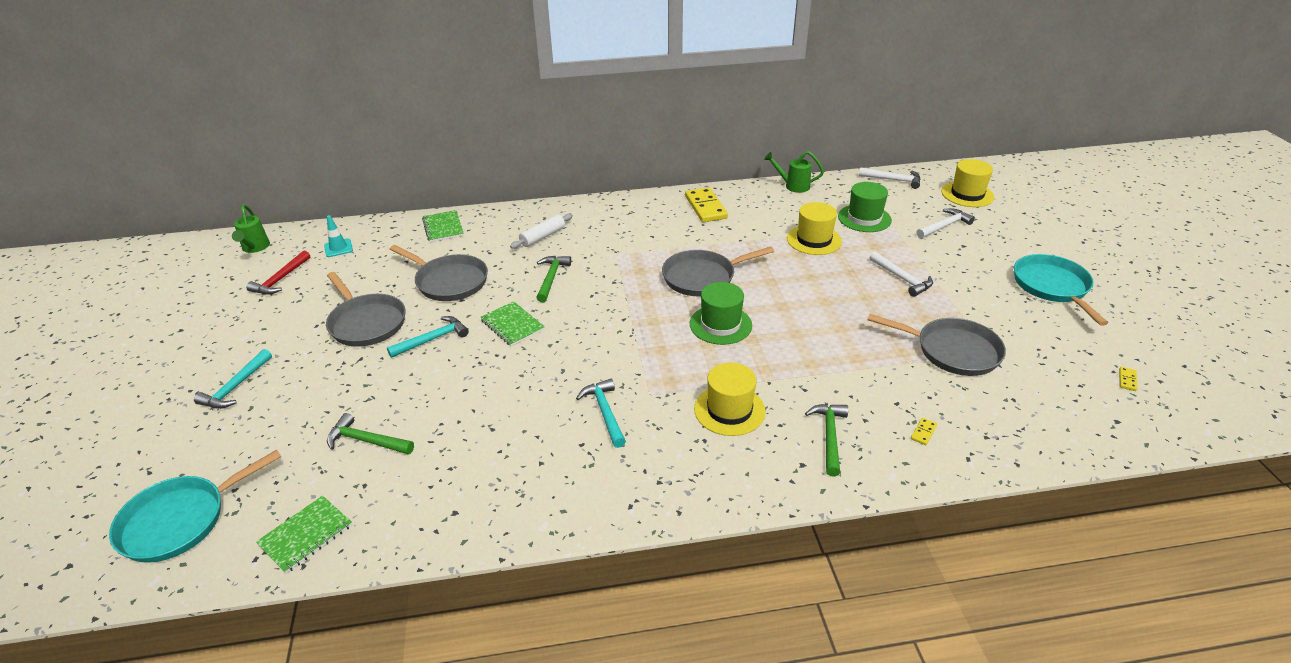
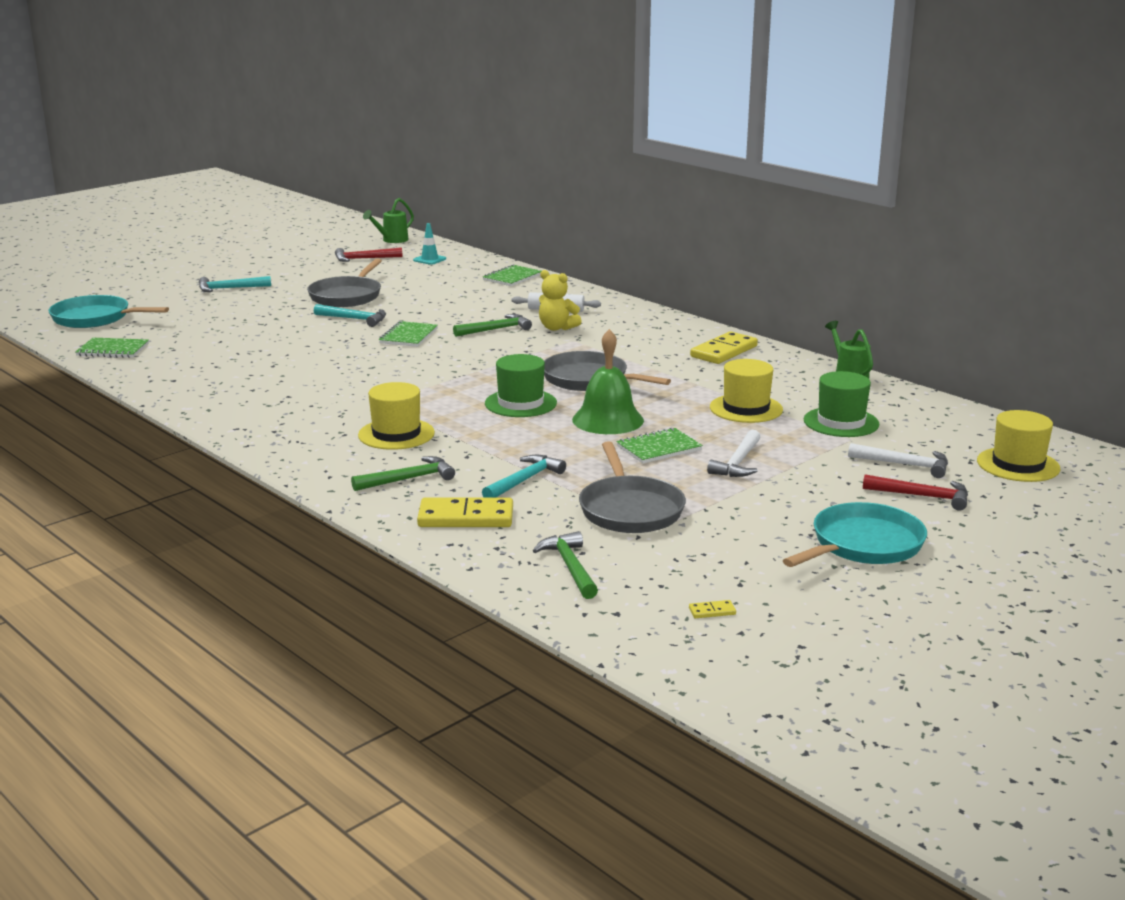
camera: 55 degrees right, 15 degrees down
green hammer [327,413,414,455] -> green hammer moved to [533,531,598,599]
grey pan [390,245,488,301] -> none
turquoise hammer [576,379,626,448] -> turquoise hammer moved to [482,455,566,498]
white hammer [859,168,921,189] -> none
yellow domino [911,418,937,445] -> yellow domino [417,497,513,527], size x2.42
none -> yellow teddy bear [539,270,582,330]
none -> green bell [572,329,644,434]
none -> green notebook [616,427,703,463]
none -> red hammer [863,474,968,511]

